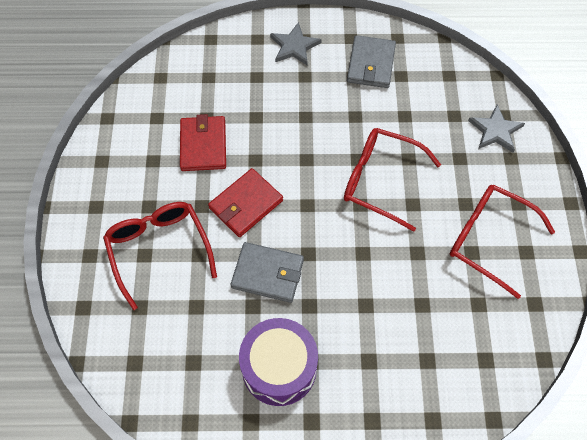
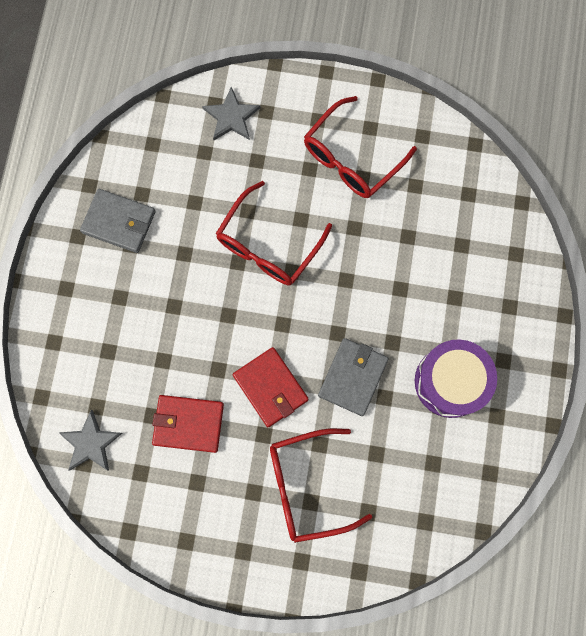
camera: 80 degrees left, 15 degrees up
grey star [270,22,322,66] -> grey star moved to [59,410,122,471]

